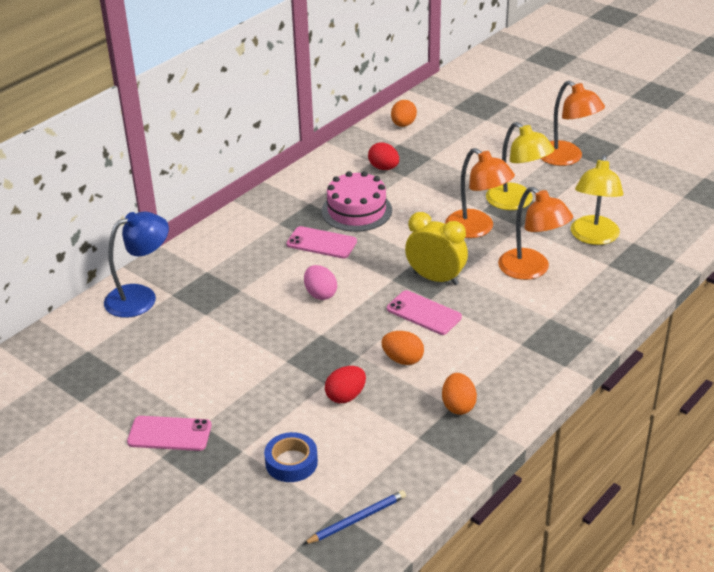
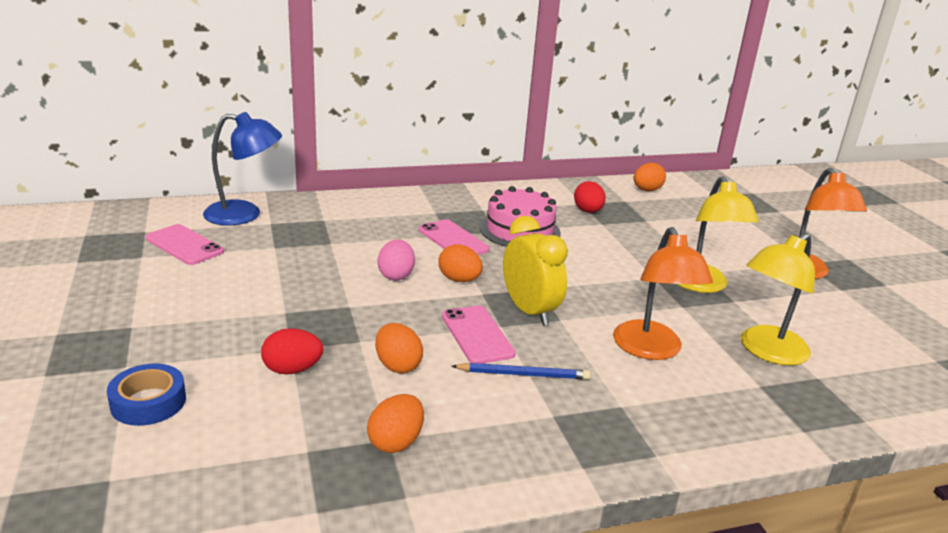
camera: 30 degrees right, 10 degrees down
pink phone [127,416,211,451] -> pink phone moved to [146,224,224,265]
blue pencil [304,490,406,544] -> blue pencil moved to [451,363,591,380]
orange lamp [445,148,515,238] -> none
none -> orange egg [439,244,483,282]

